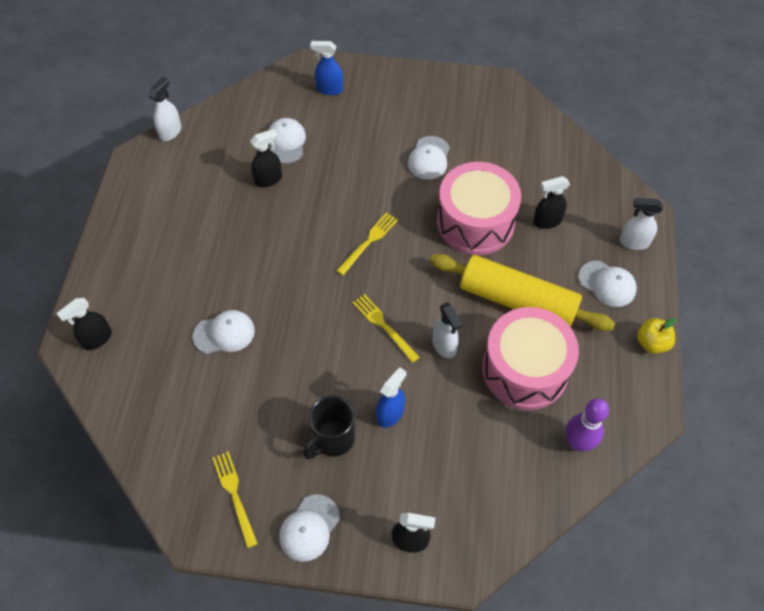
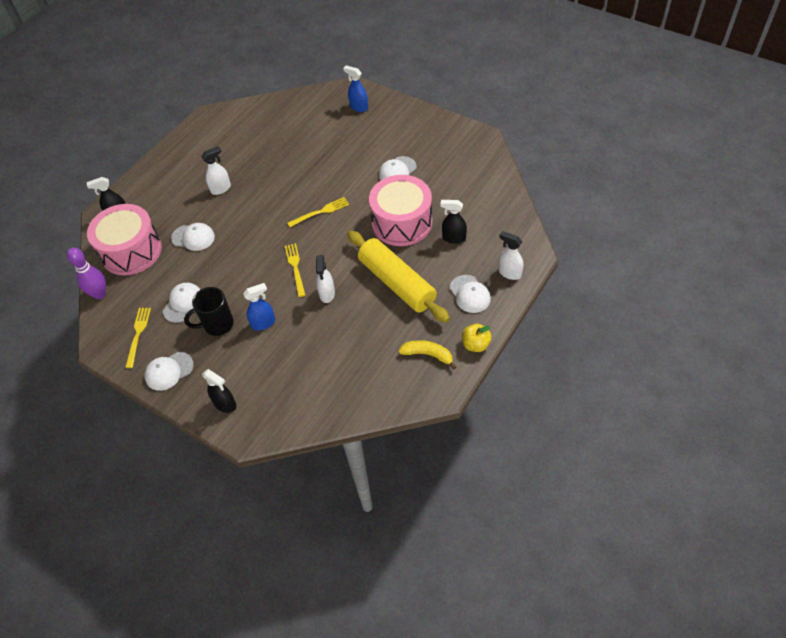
camera: 30 degrees right, 5 degrees down
white spray bottle [148,77,181,141] -> white spray bottle moved to [201,146,231,195]
black spray bottle [250,129,282,187] -> none
white cap [268,118,306,164] -> white cap moved to [163,283,201,323]
pink drum [482,307,579,410] -> pink drum moved to [87,204,162,275]
purple bowling pin [566,398,609,452] -> purple bowling pin moved to [67,247,106,299]
none -> yellow banana [398,340,456,370]

